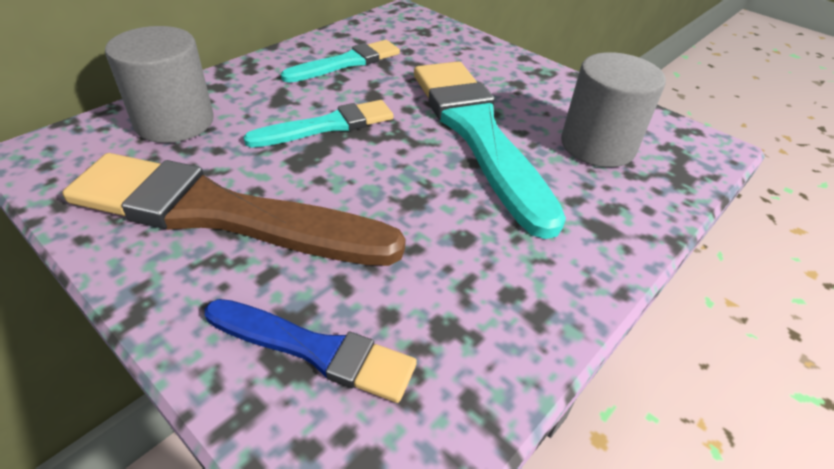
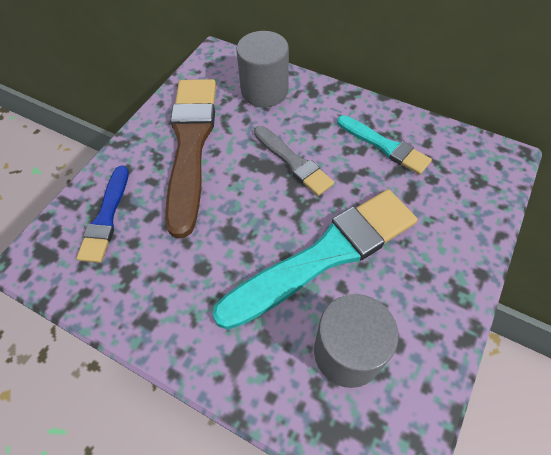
camera: 80 degrees right, 15 degrees up
turquoise brush [243,100,394,148] -> grey brush [254,126,334,196]

